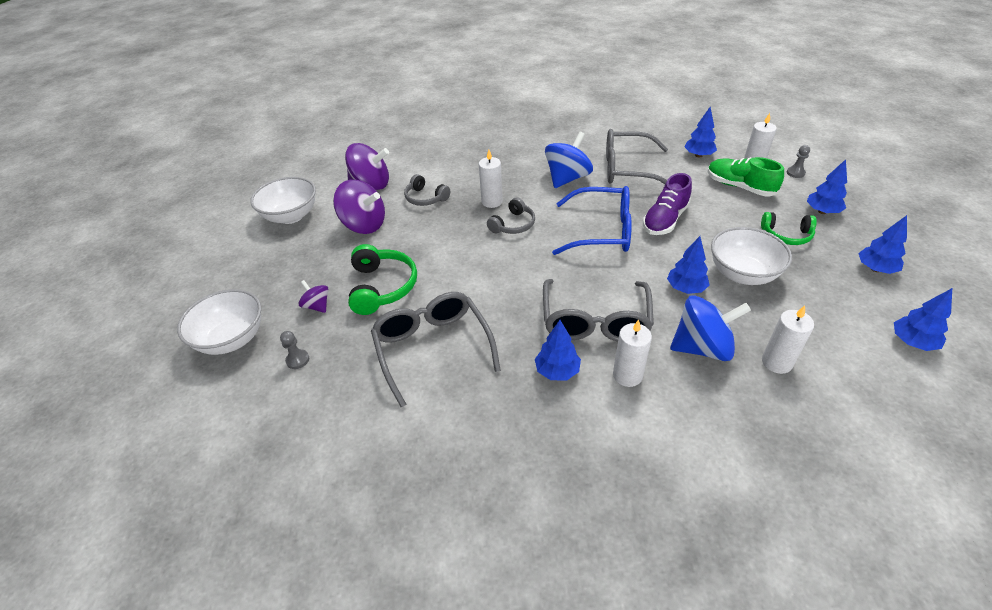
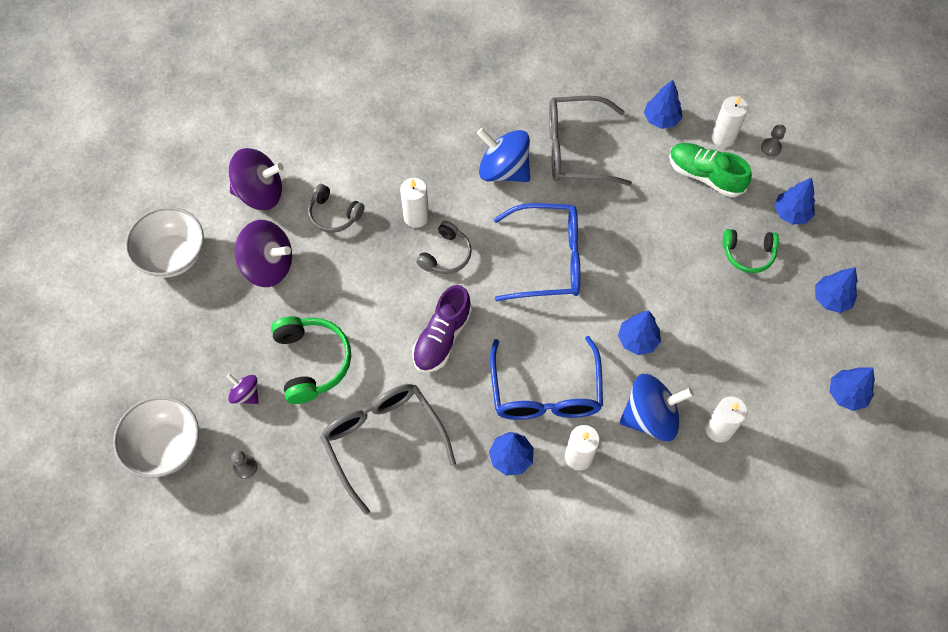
camera: 10 degrees left, 20 degrees up
grey glasses [543,279,654,342] -> blue glasses [490,336,603,420]
blue spinning top [545,132,593,188] -> blue spinning top turned 90 degrees counterclockwise [477,128,530,182]
purple shoe [643,173,692,235] -> purple shoe moved to [412,285,472,373]
white bowl [711,227,792,285] -> none

